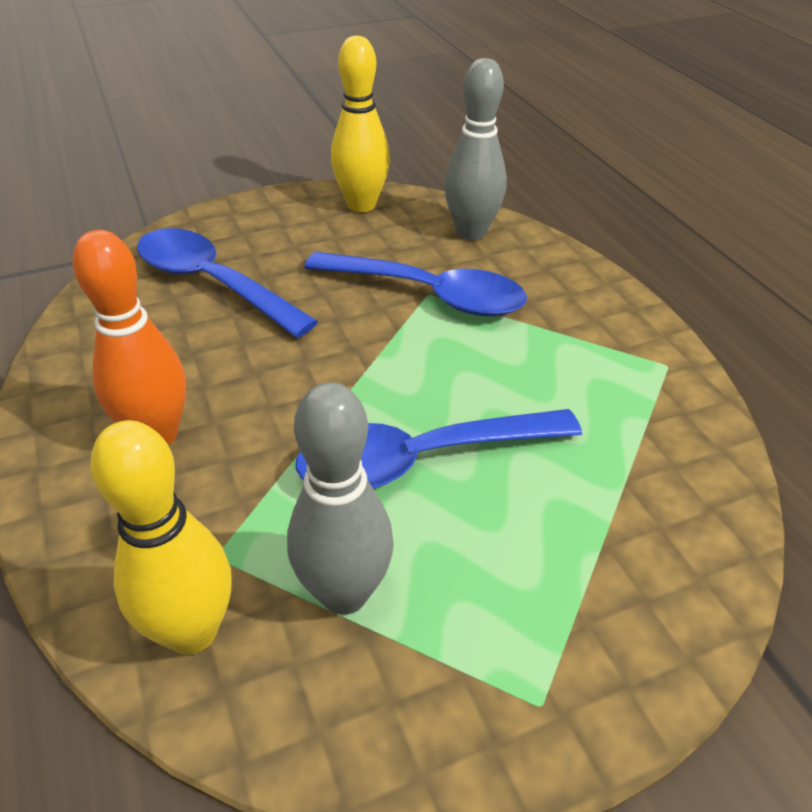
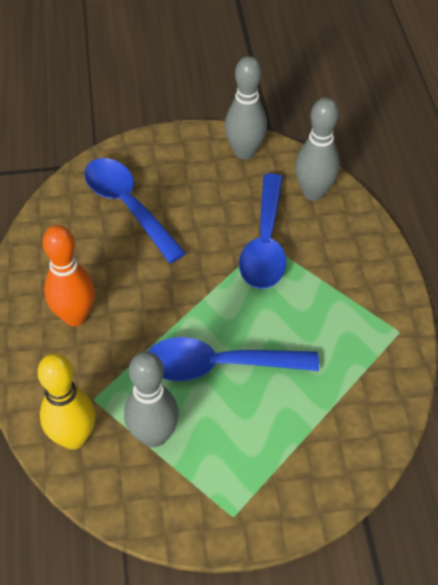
camera: 15 degrees right, 10 degrees up
blue spoon [304,252,527,316] -> blue spoon turned 60 degrees clockwise [239,173,286,289]
yellow bowling pin [331,36,390,212] -> grey bowling pin [225,56,267,159]

